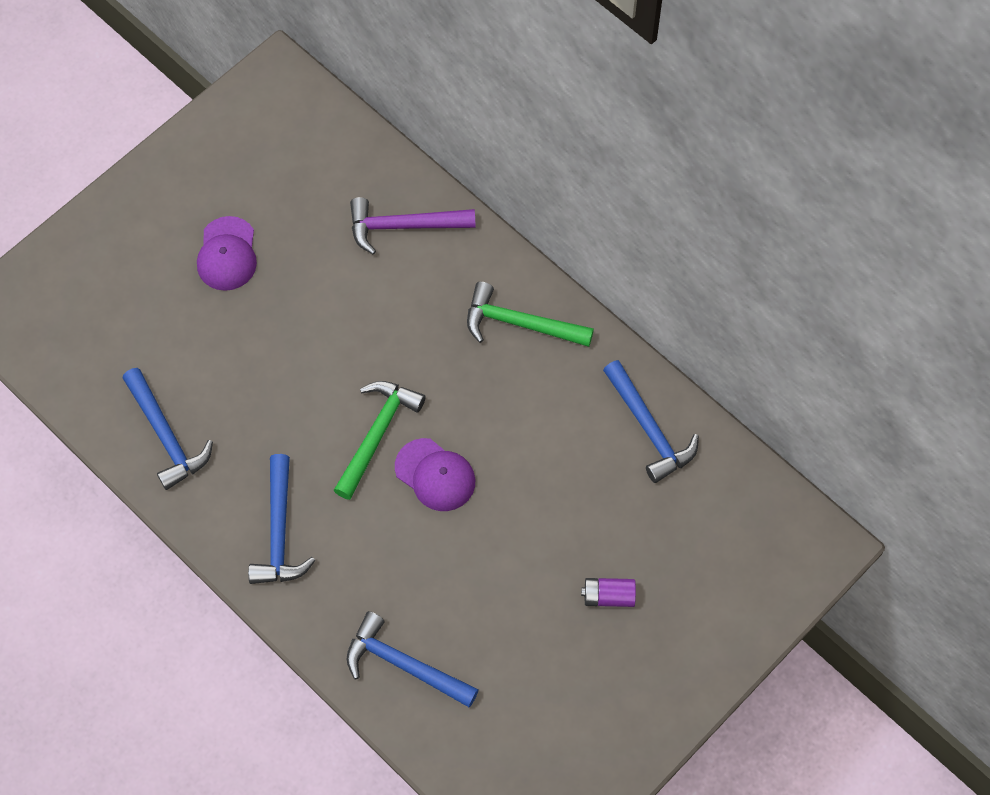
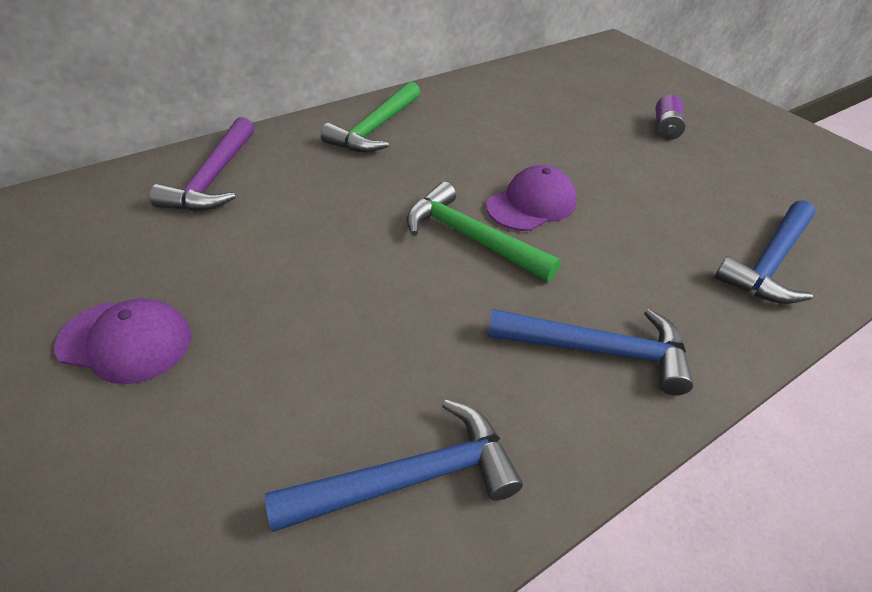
camera: 80 degrees left, 20 degrees down
blue hammer [603,360,699,483] -> none

